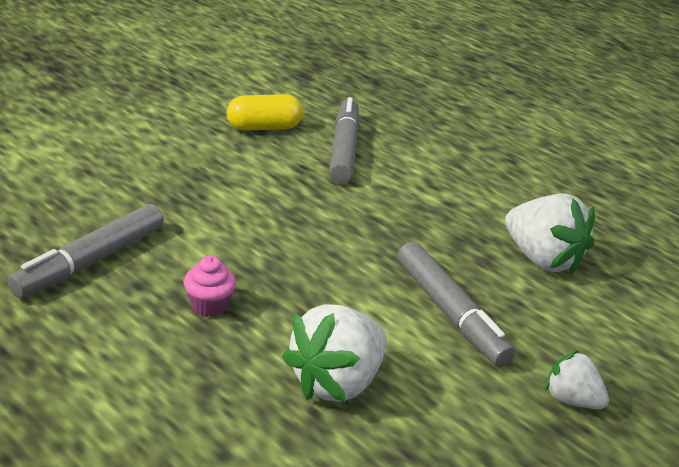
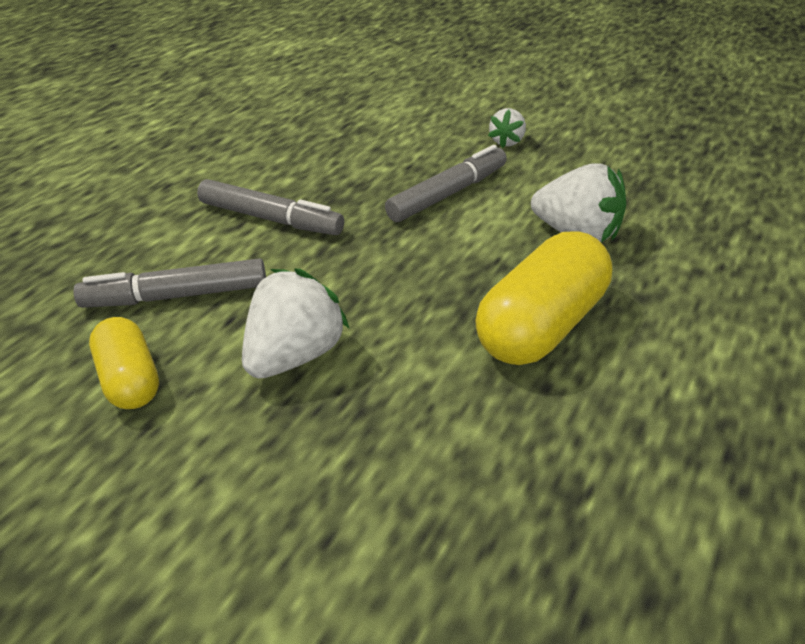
camera: 100 degrees left, 10 degrees up
grey marker [7,204,164,298] -> grey marker moved to [197,179,344,235]
pink cupcake [184,256,236,317] -> yellow capsule [475,231,612,365]
white strawberry [505,193,595,274] -> white strawberry moved to [242,268,350,379]

